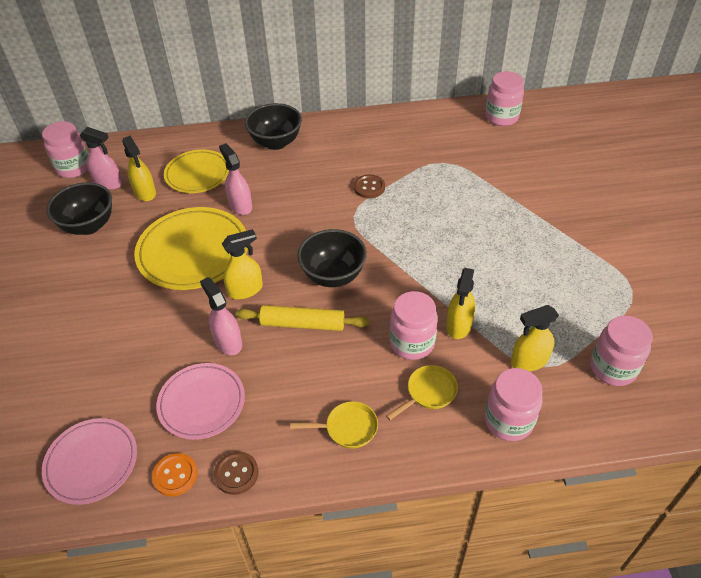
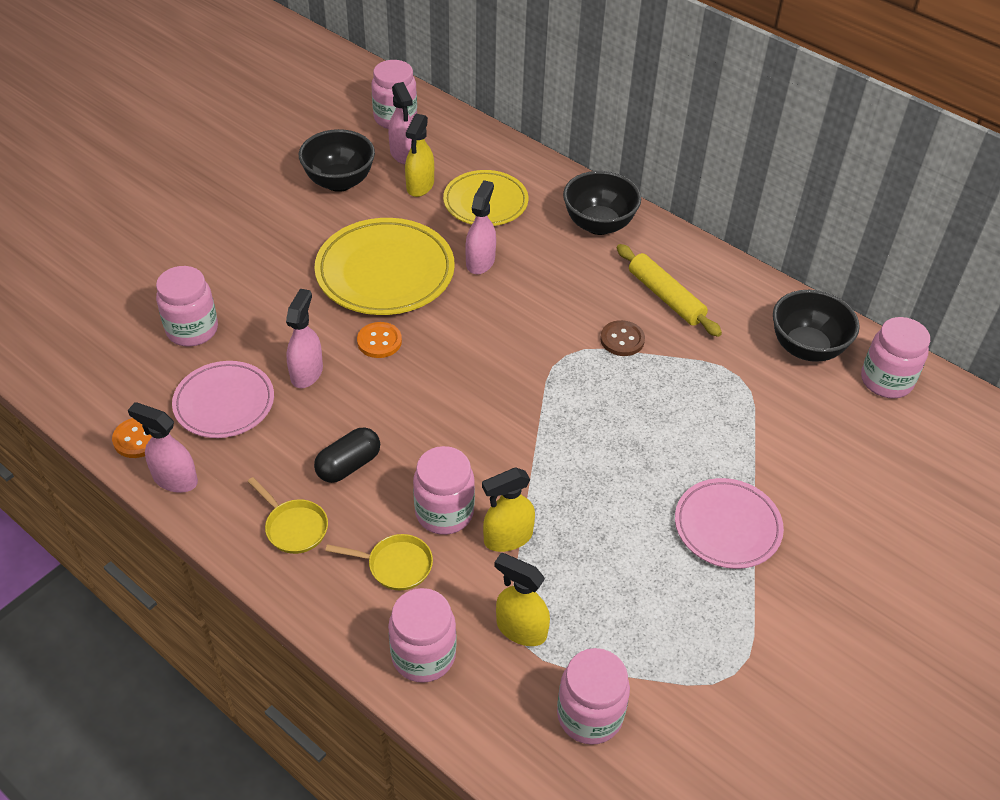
camera: 45 degrees right, 0 degrees up
pink plate [42,418,137,505] -> pink plate moved to [675,478,784,569]
brown button [214,451,259,495] -> pink spray bottle [128,402,198,493]
yellow spray bottle [222,229,263,299] -> orange button [357,322,402,358]
yellow rolling pin [236,305,369,331] -> yellow rolling pin moved to [617,244,722,337]
black bowl [297,229,367,287] -> black bowl moved to [773,290,860,362]
none -> pink jar [156,266,218,347]
none -> black capsule [314,427,380,483]

